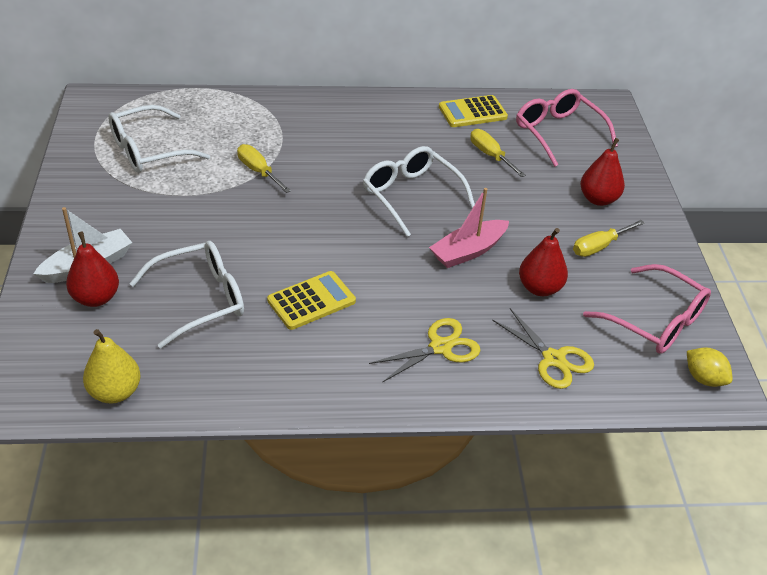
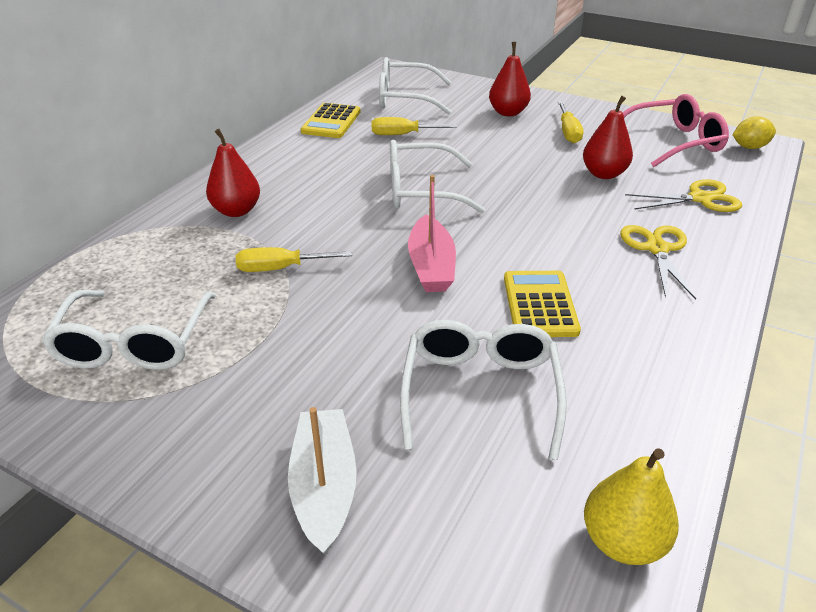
camera: 55 degrees left, 5 degrees down
red pear [66,231,119,307] -> red pear moved to [206,129,260,217]
pink boat [429,188,509,268] -> pink boat moved to [408,175,456,292]
pink glasses [516,89,618,167] -> white glasses [379,57,452,114]

